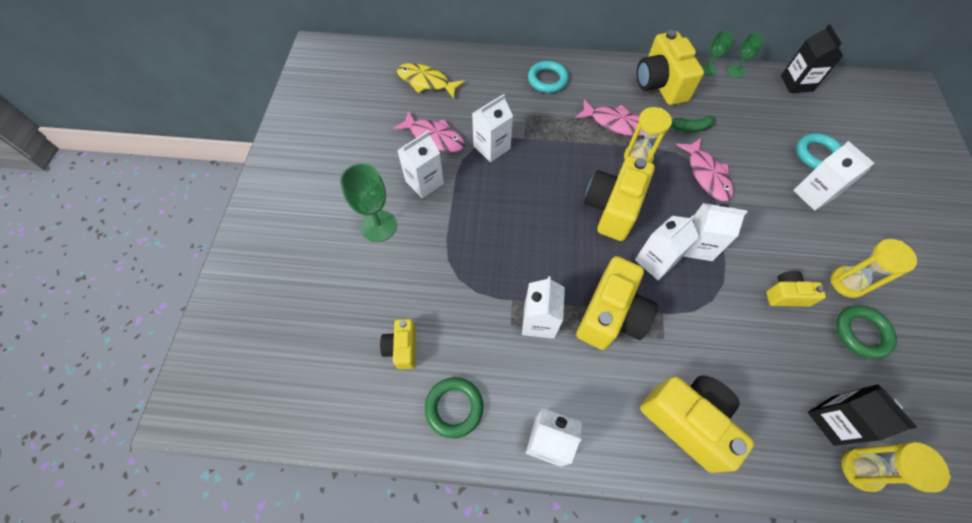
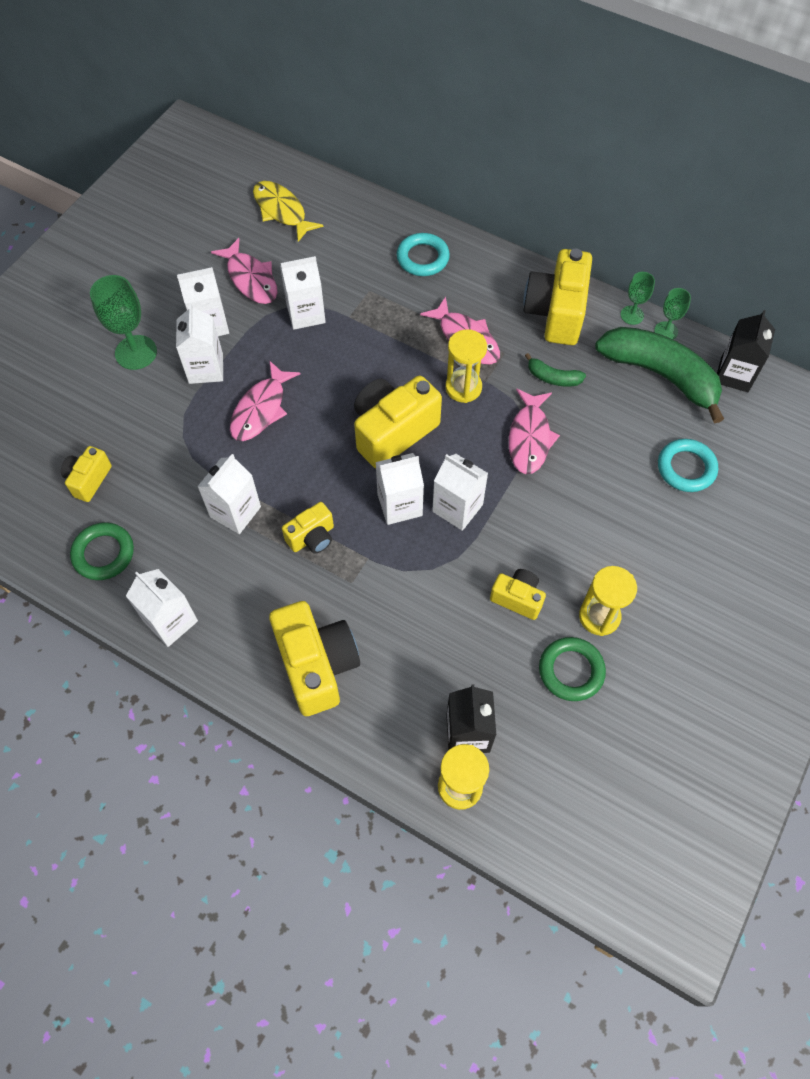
camera: 25 degrees right, 0 degrees up
yellow camera [576,256,658,350] -> yellow camera [282,502,334,554], size x0.54
white carton [793,141,875,211] -> white carton moved to [176,303,223,384]
none -> pink fish [230,360,300,441]
none -> green banana [595,327,724,423]

